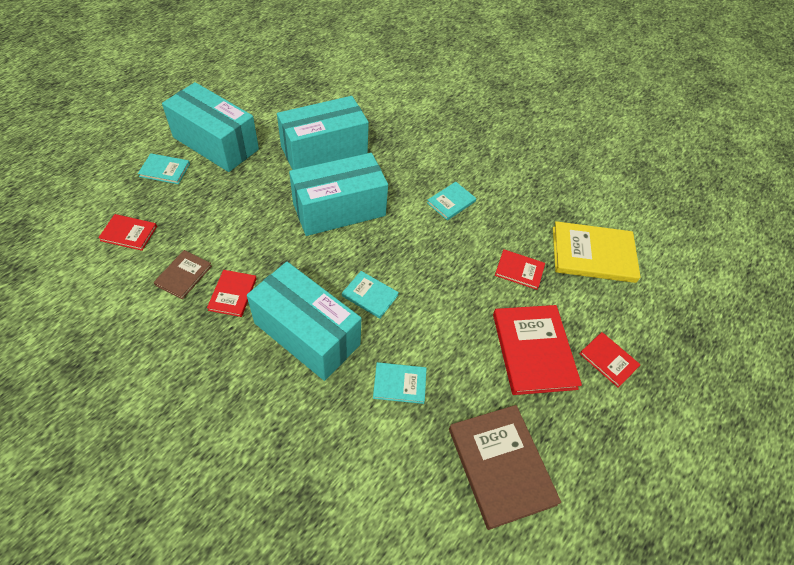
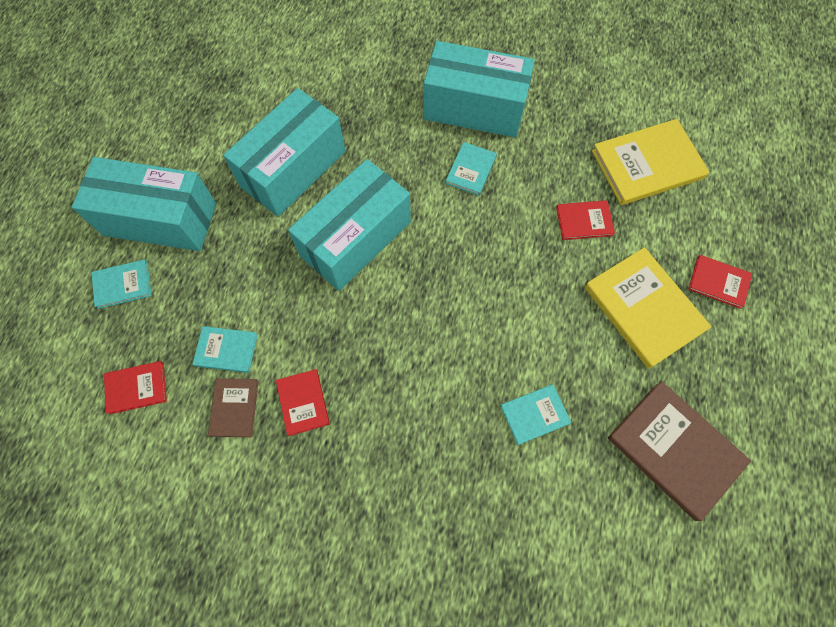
camera: 20 degrees left, 15 degrees up
turquoise box [247,262,361,381] -> turquoise box moved to [423,41,535,137]
turquoise book [342,271,399,318] -> turquoise book moved to [192,326,258,373]
red book [493,305,582,395] -> yellow book [585,247,711,369]

